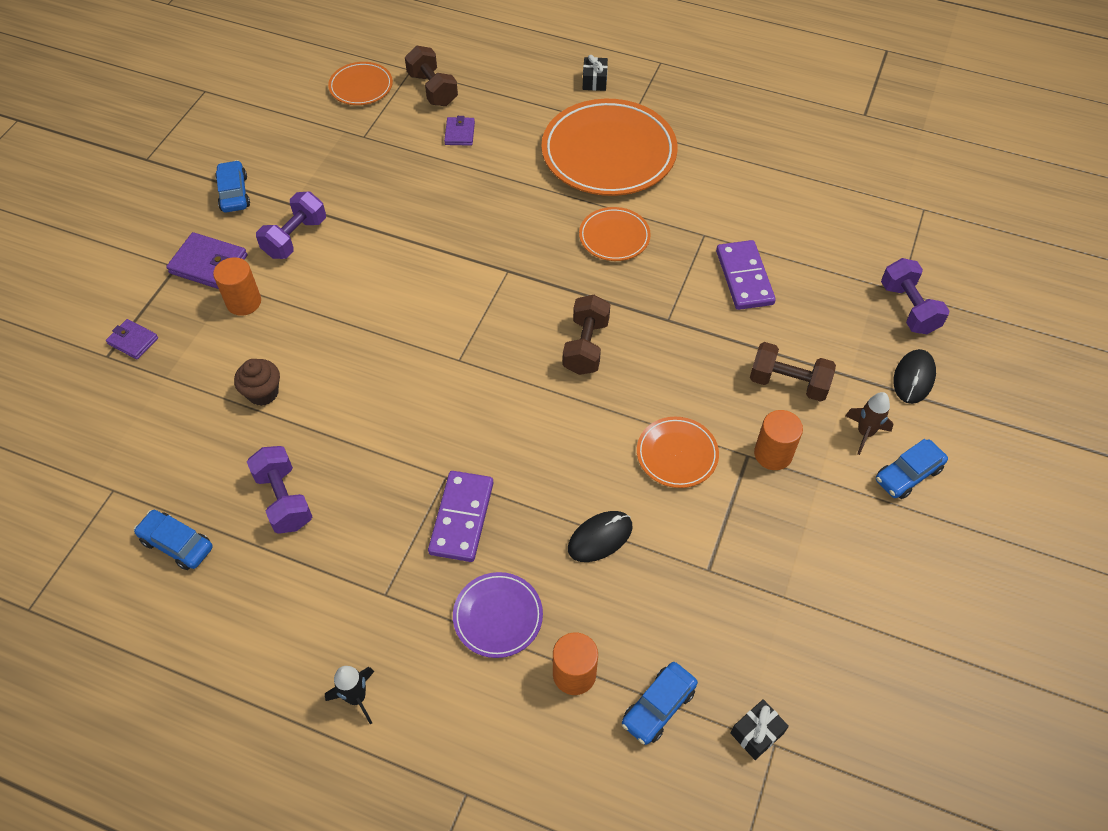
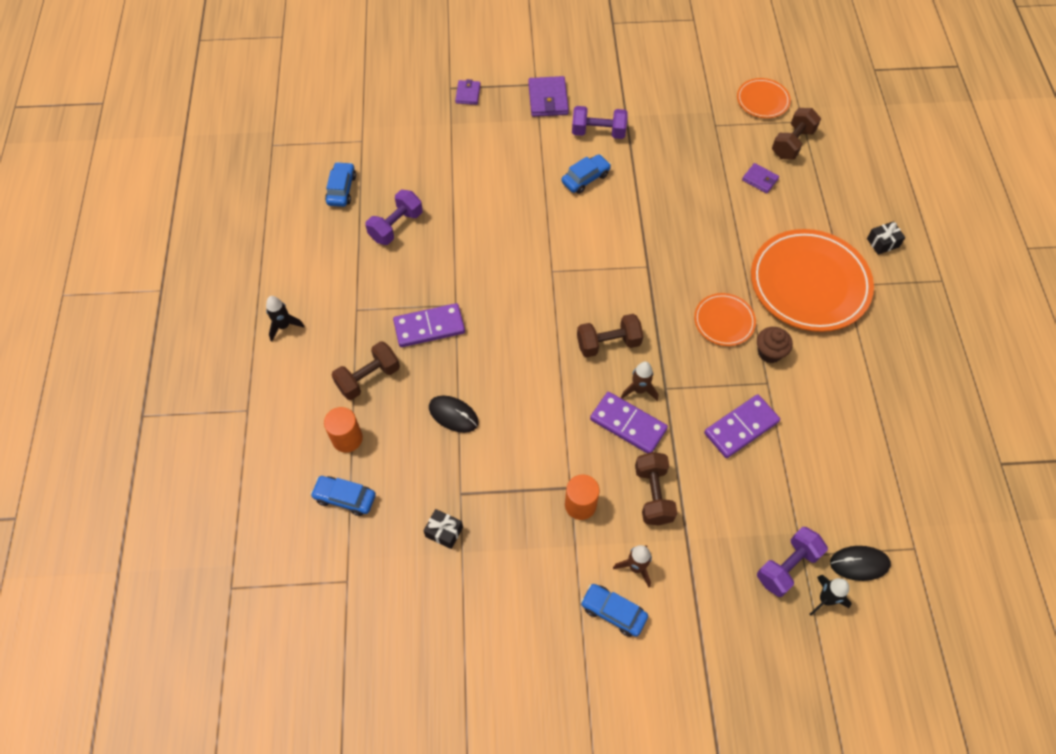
camera: 65 degrees right, 5 degrees up
orange cylinder [213,257,261,316] -> none
blue car [215,160,250,213] -> blue car moved to [561,154,611,194]
brown cupcake [234,359,280,406] -> brown cupcake moved to [757,327,793,363]
purple wallet [444,116,475,146] -> purple wallet turned 60 degrees clockwise [742,163,779,193]
purple plate [453,572,543,658] -> brown dumbbell [332,341,400,400]
orange plate [637,417,719,488] -> none
black gift [730,699,789,760] -> black gift moved to [424,509,463,549]
black mouse [894,349,936,404] -> black mouse moved to [830,546,891,581]
none -> purple domino [590,392,668,453]
none -> brown rocket [621,362,658,401]
none -> black rocket [809,575,852,616]

